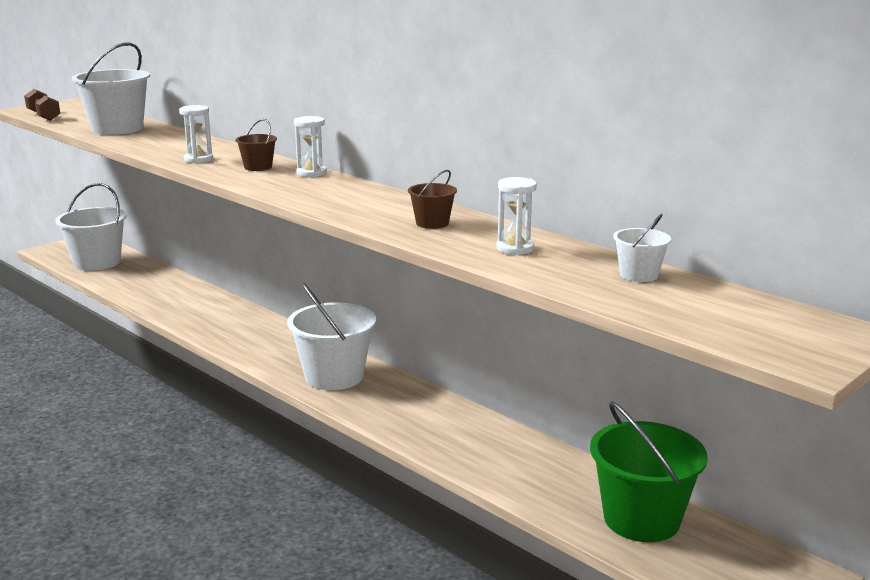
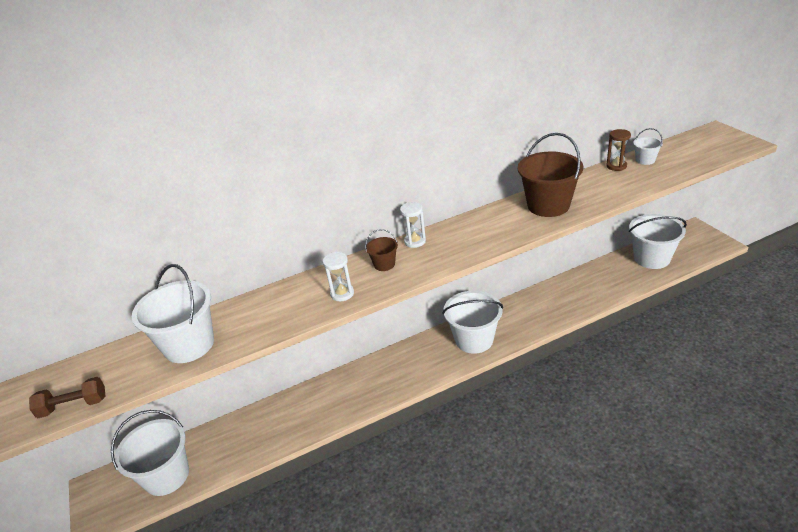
camera: 65 degrees left, 15 degrees up
brown bucket [408,170,457,229] -> brown bucket [518,133,583,217], size x2.11
white hourglass [496,177,537,255] -> none
green bucket [590,401,708,542] -> white bucket [629,214,687,269]
none -> brown hourglass [606,129,631,171]

